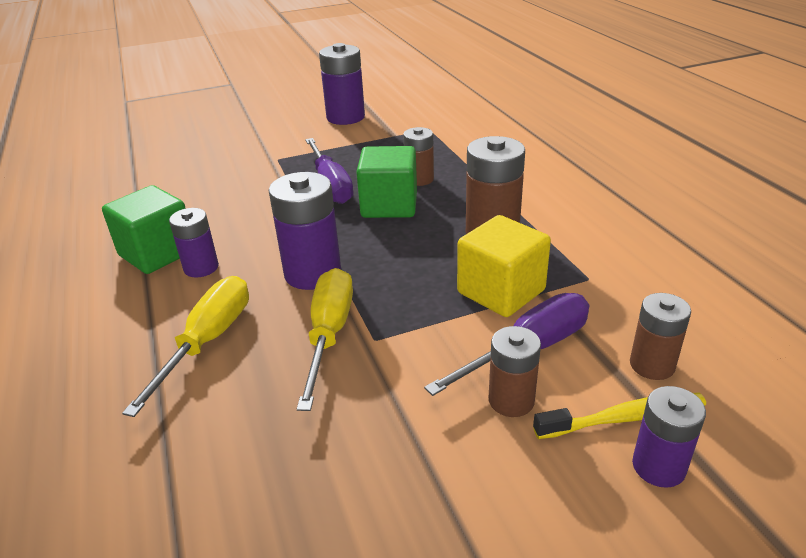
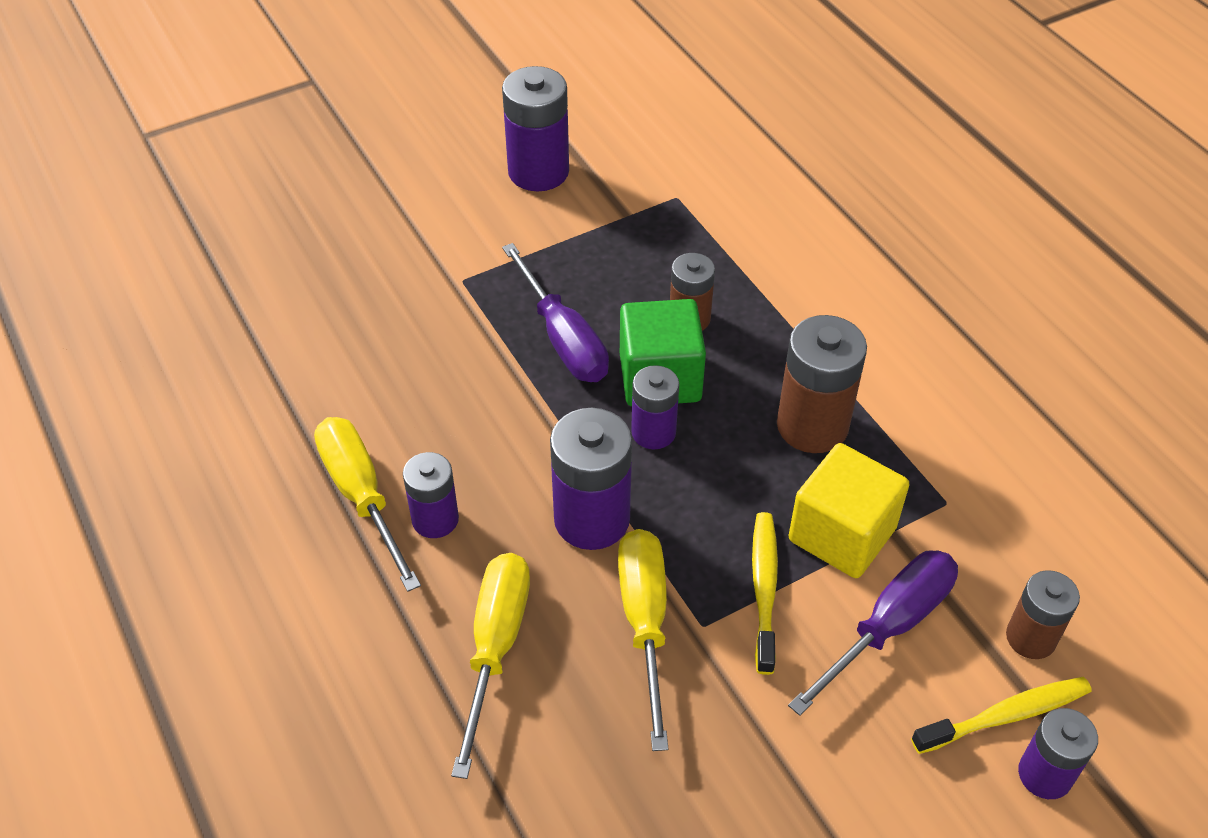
camera: 10 degrees left, 15 degrees up
green cube [102,185,186,274] -> yellow screwdriver [314,417,421,592]
brown battery [489,326,541,417] -> none
none -> purple battery [631,365,679,449]
none -> yellow toothbrush [752,512,778,675]

